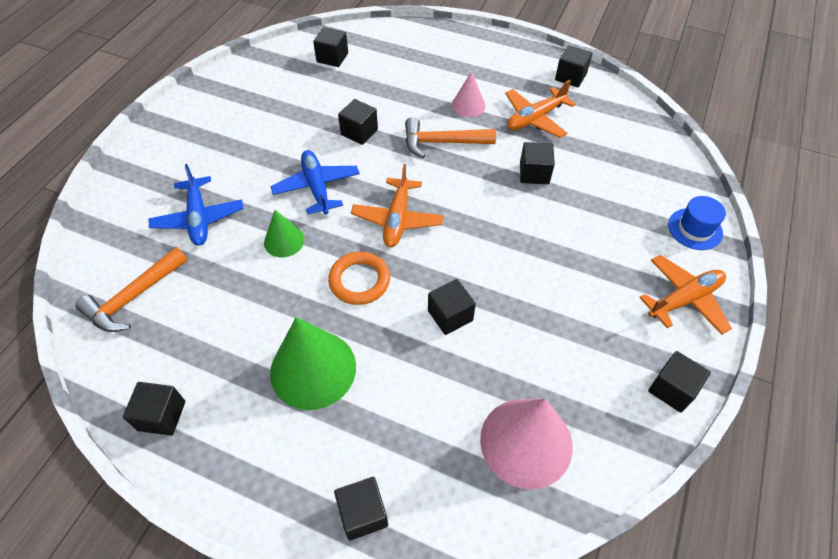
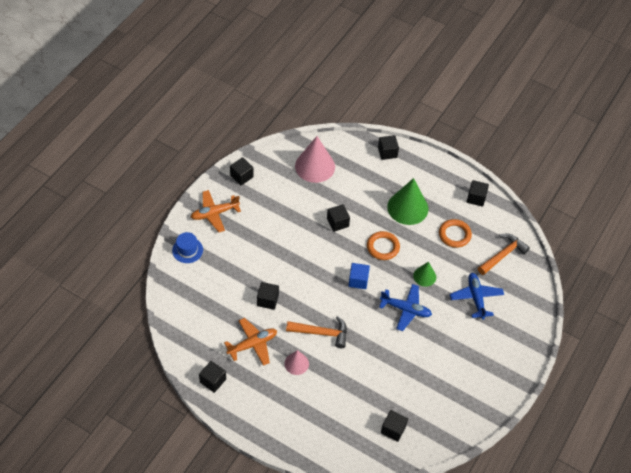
camera: 175 degrees left, 0 degrees up
blue plane [271,150,360,215] -> blue plane turned 60 degrees counterclockwise [379,284,432,331]
black cube [338,99,378,145] -> none
orange plane [351,164,444,247] -> blue cube [348,263,370,289]
none -> orange ring [439,219,472,248]

